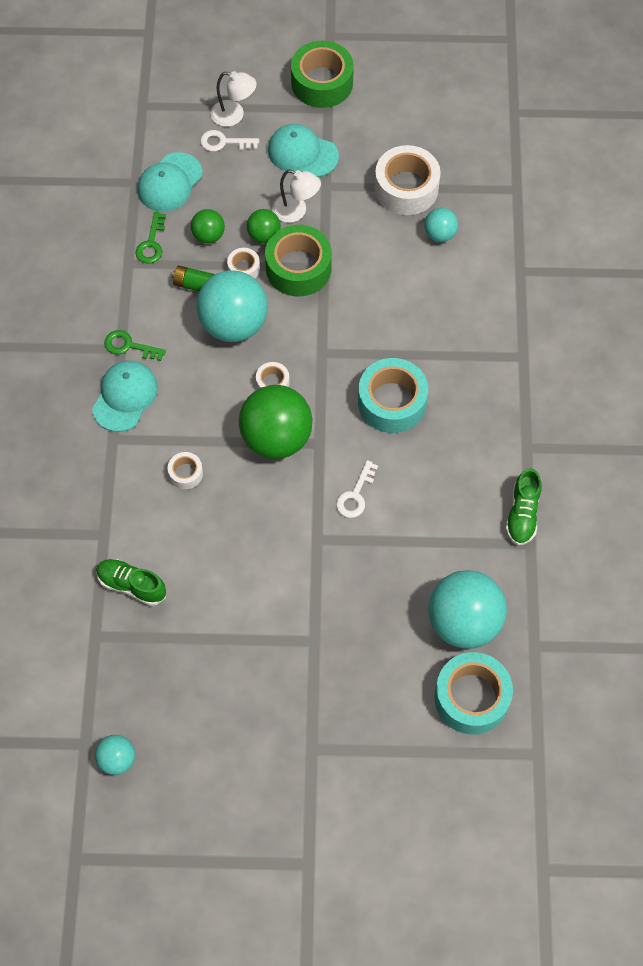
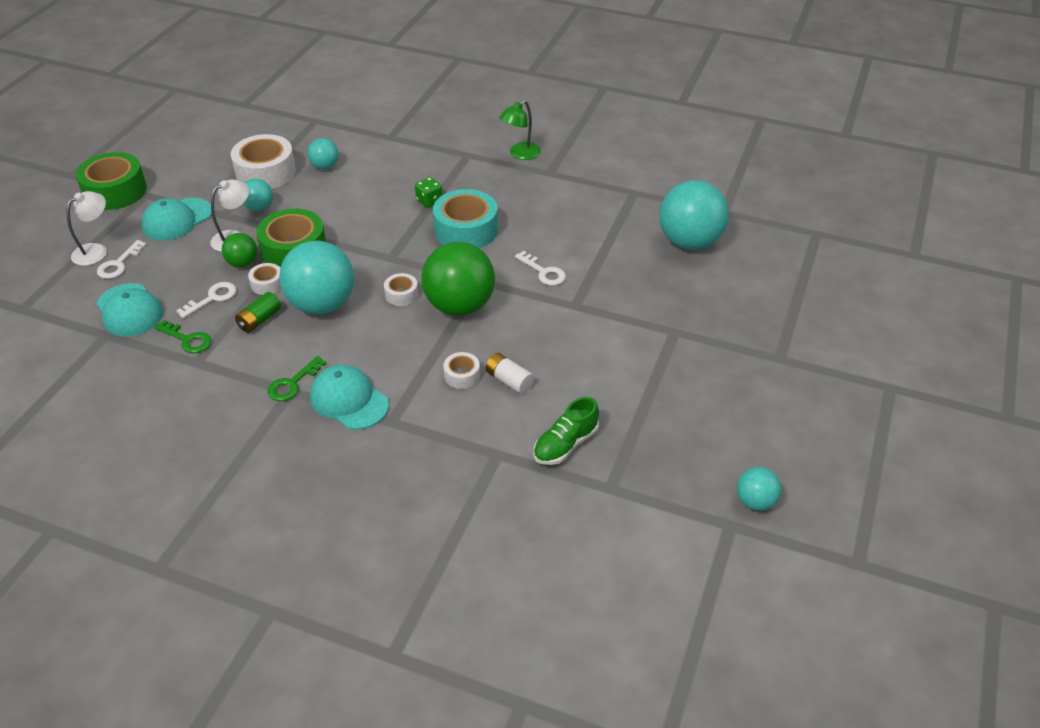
camera: 70 degrees left, 20 degrees down
green ball [191,209,225,243] -> white key [176,282,236,318]
turquoise tape [434,652,513,735] -> none
green shoe [505,468,542,545] -> none
none -> turquoise ball [243,178,273,211]
none -> green dice [415,177,442,208]
none -> white battery [485,353,534,394]
none -> green lamp [499,100,541,160]

